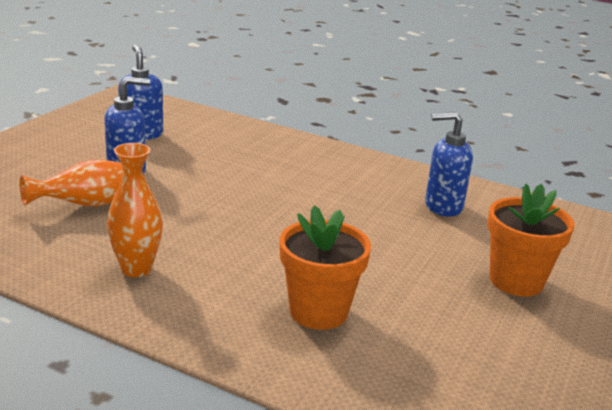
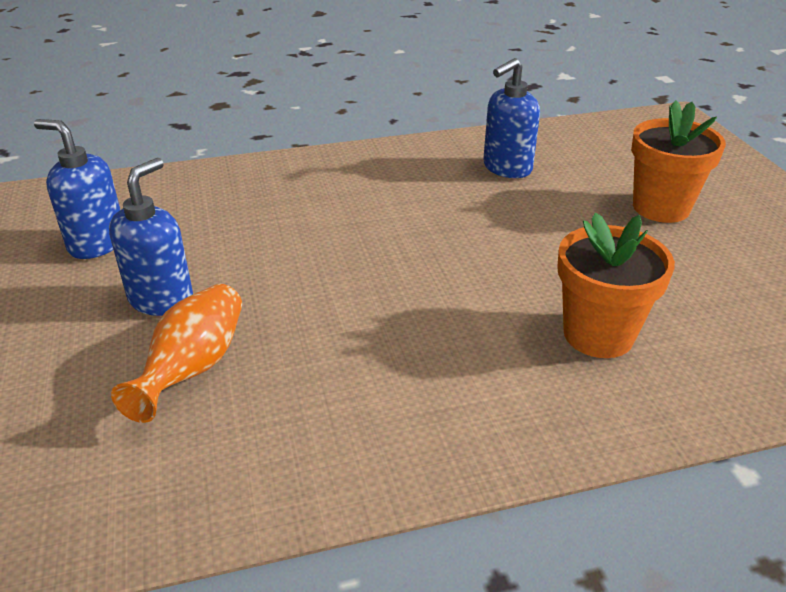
camera: 40 degrees left, 10 degrees up
orange vase [107,143,163,277] -> none

